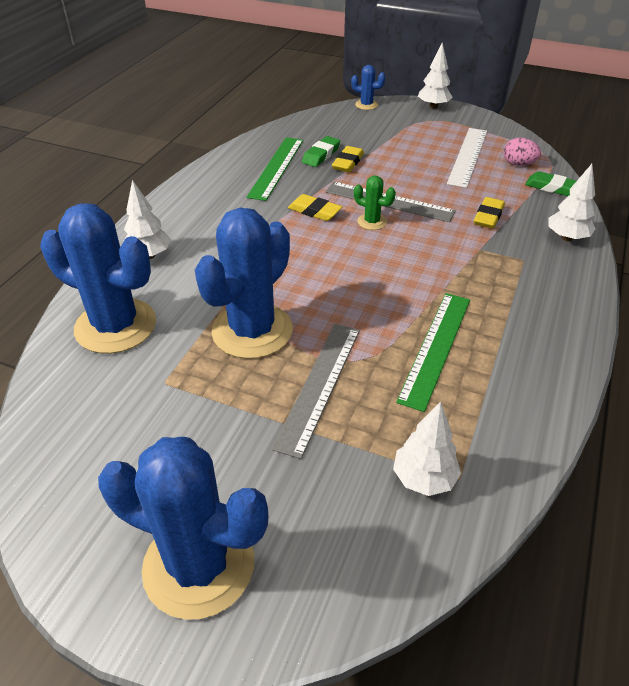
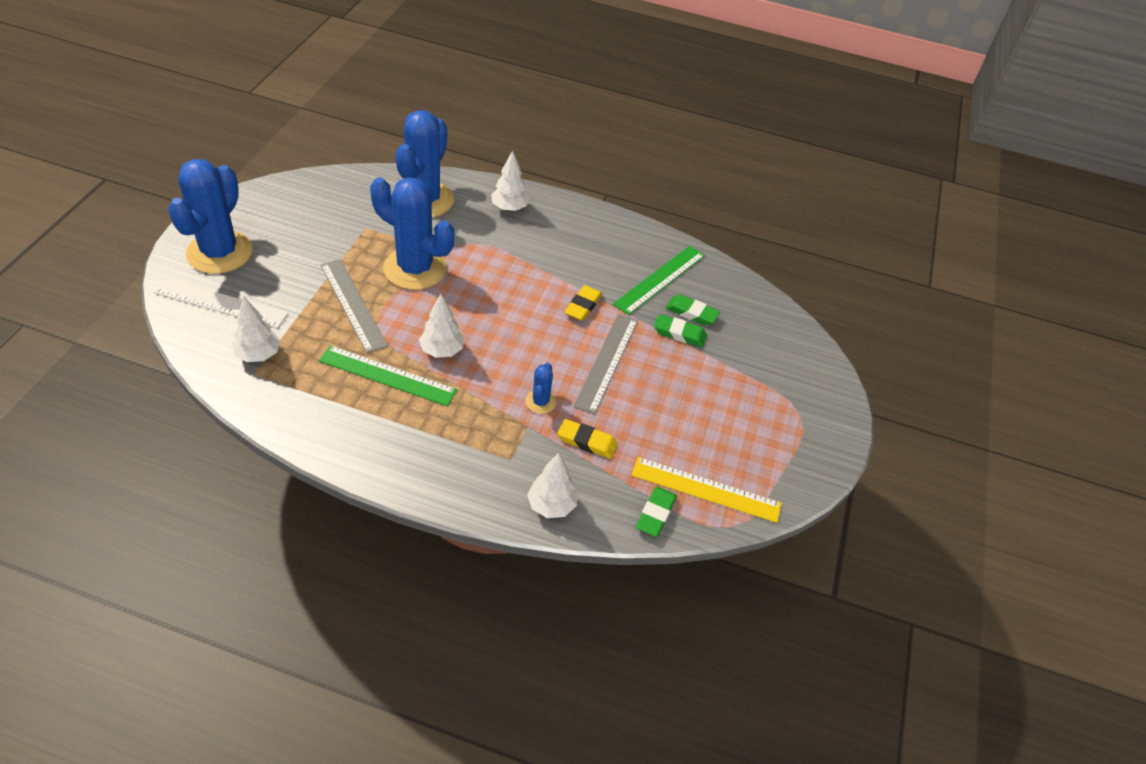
camera: 80 degrees right, 5 degrees up
green ruler [247,137,303,201] -> green ruler turned 60 degrees counterclockwise [613,246,705,315]
grey ruler [272,324,360,459] -> grey ruler turned 45 degrees clockwise [320,259,388,353]
yellow eraser [332,146,364,172] -> green eraser [654,314,707,347]
blue cactus [351,65,385,110] -> blue cactus moved to [525,363,556,414]
green cactus [354,176,396,230] -> none
white tree [418,43,453,109] -> white tree moved to [419,293,464,358]
white ruler [447,128,487,188] -> white ruler moved to [153,278,288,328]
pink egg [503,138,541,166] -> yellow ruler [631,457,782,523]

